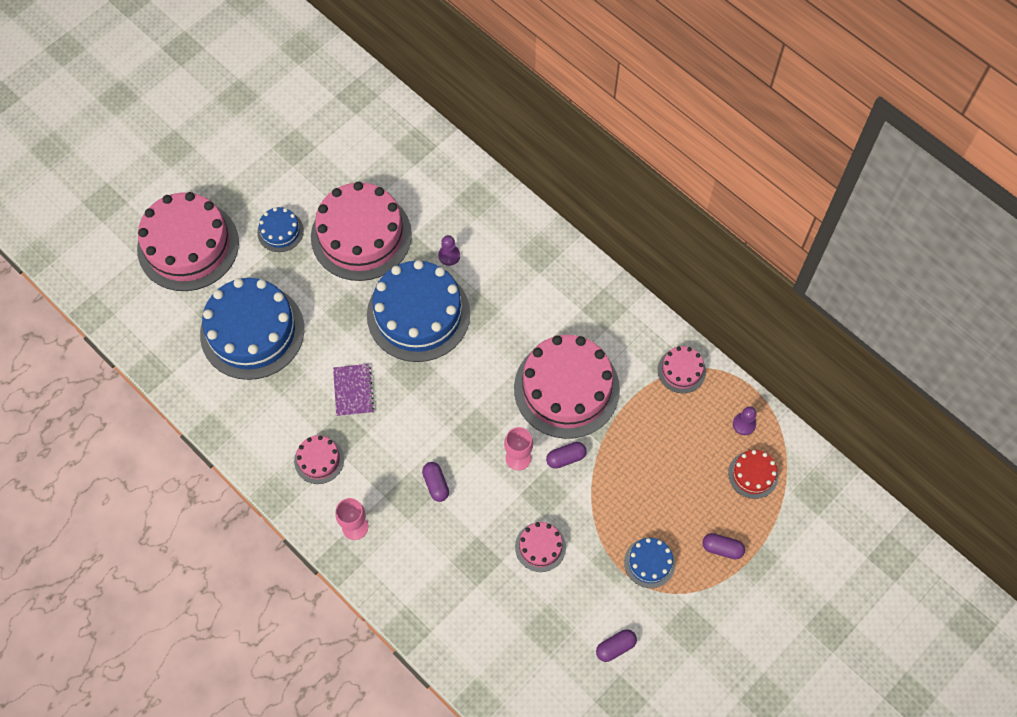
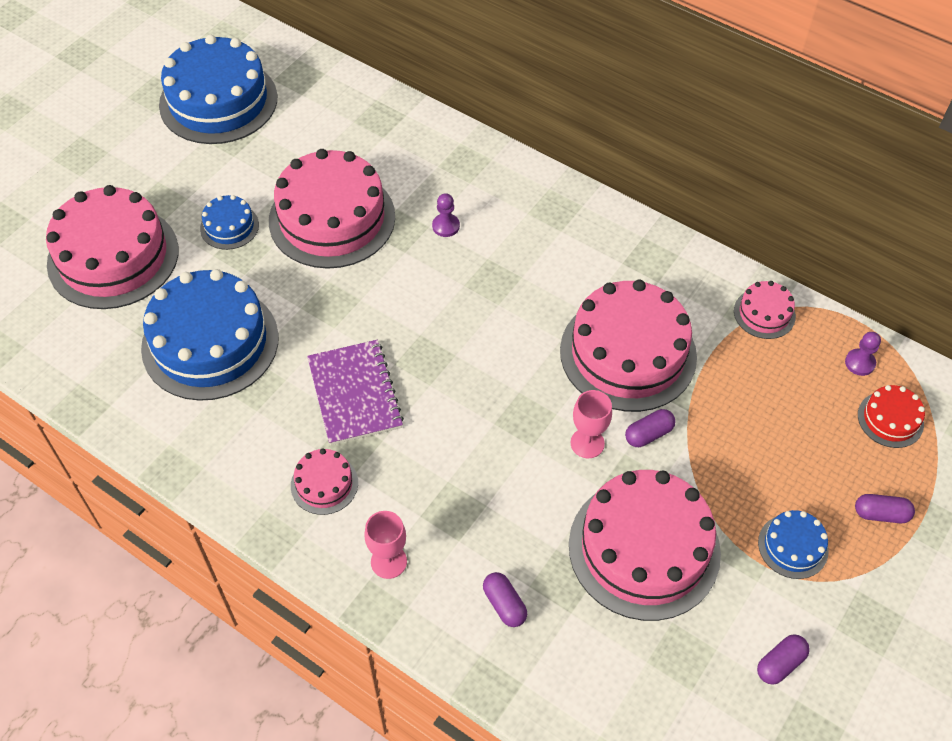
camera: 10 degrees left, 10 degrees down
purple notebook [333,364,374,417] -> purple notebook [307,340,404,445], size x1.53
blue cake [367,260,470,362] -> blue cake moved to [159,35,277,144]
purple capsule [422,462,449,502] -> purple capsule moved to [483,572,527,627]
pink cake [515,522,566,572] -> pink cake [569,470,721,621], size x2.17

